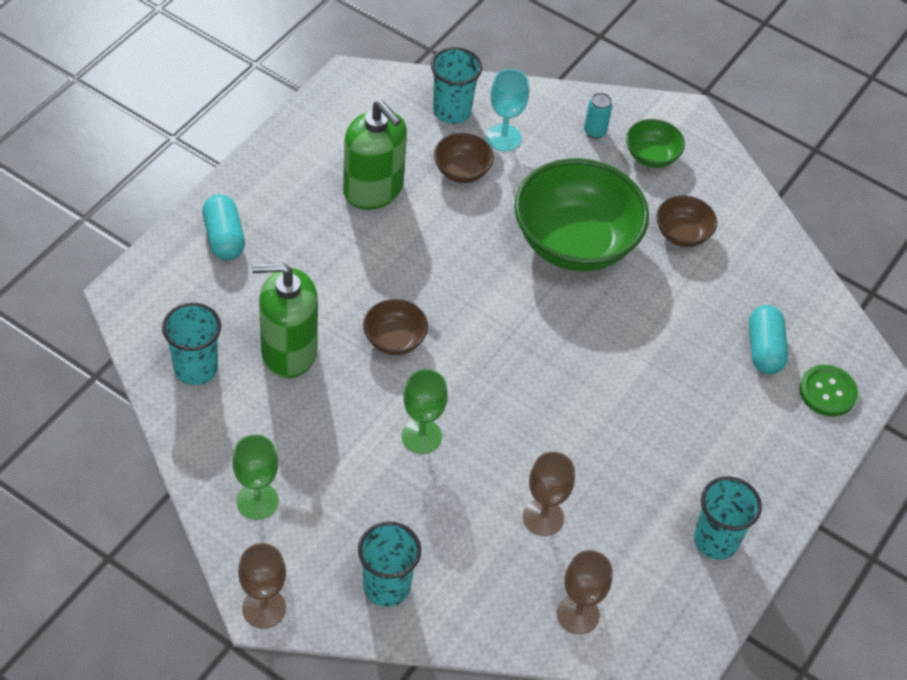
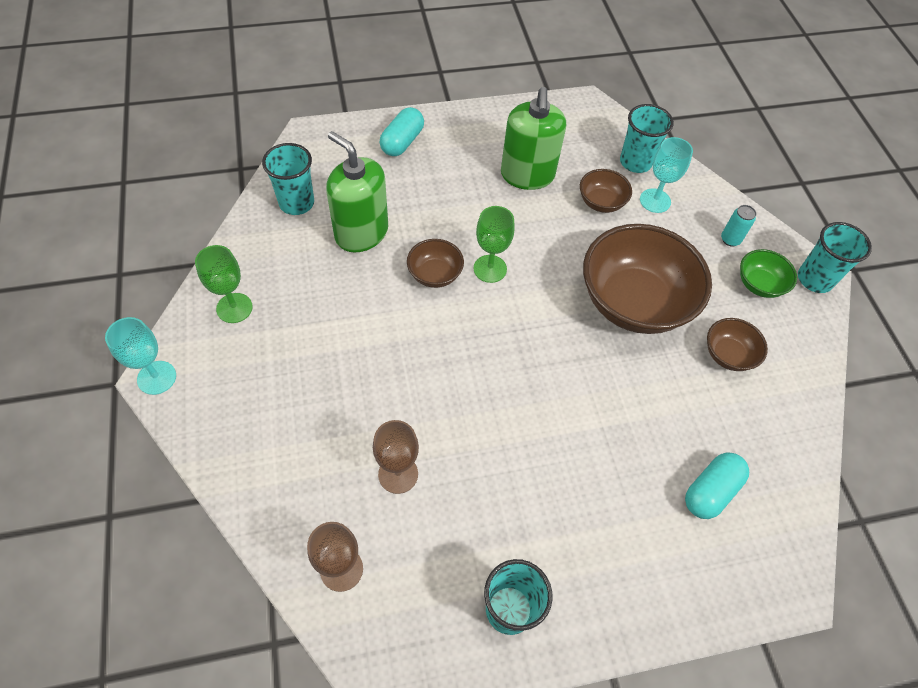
camera: 45 degrees right, 5 degrees up
brown goblet [238,543,286,629] -> turquoise goblet [105,317,176,395]
turquoise cup [358,521,421,607] -> turquoise cup moved to [798,222,872,293]
green goblet [401,369,448,454] -> green goblet moved to [474,206,515,283]
green bowl [514,158,649,272] -> brown bowl [583,224,712,334]
green button [799,365,858,416] -> none

